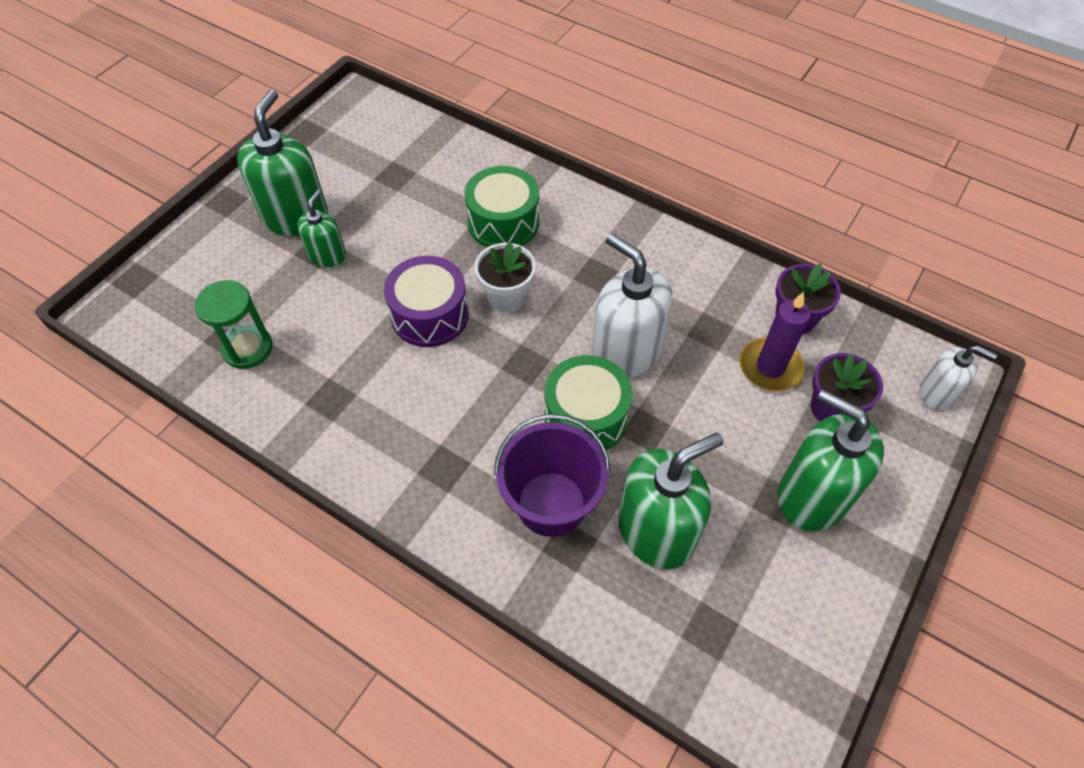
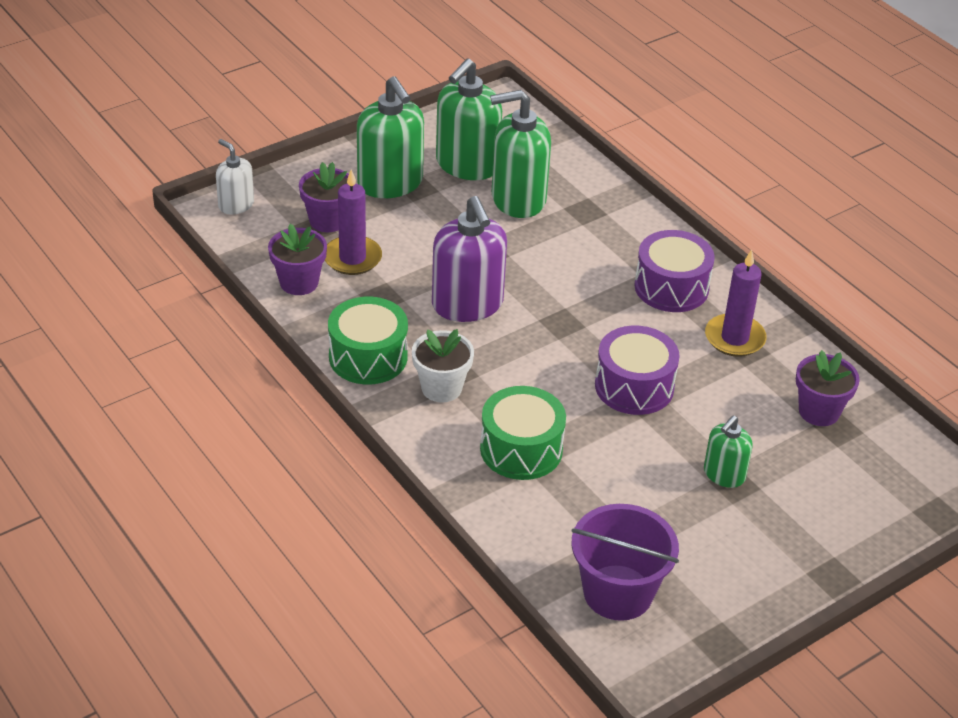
camera: 160 degrees left, 15 degrees down
green hourglass [195,280,273,369] -> purple flower pot [796,350,860,426]
green soap dispenser [237,90,328,236] -> green soap dispenser moved to [436,58,502,180]
white flower pot [474,242,536,313] -> white flower pot moved to [412,329,474,402]
purple bucket [494,414,610,537] -> purple bucket moved to [572,504,679,621]
green drum [544,355,633,450] -> green drum moved to [328,297,408,385]
white soap dispenser [592,233,673,378] -> purple soap dispenser [432,196,507,322]
none -> purple drum [634,230,715,312]
none -> purple candle [705,249,767,357]

